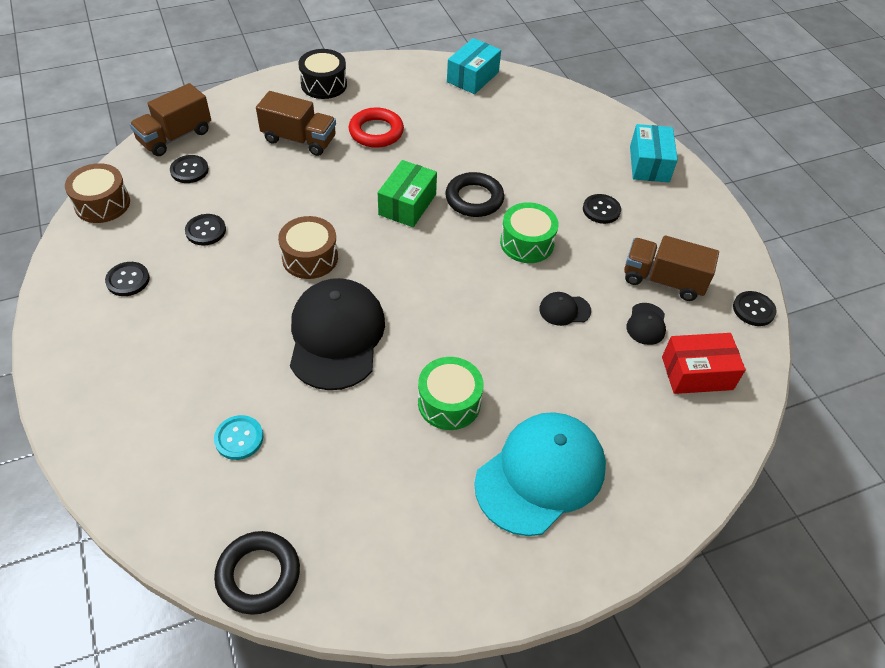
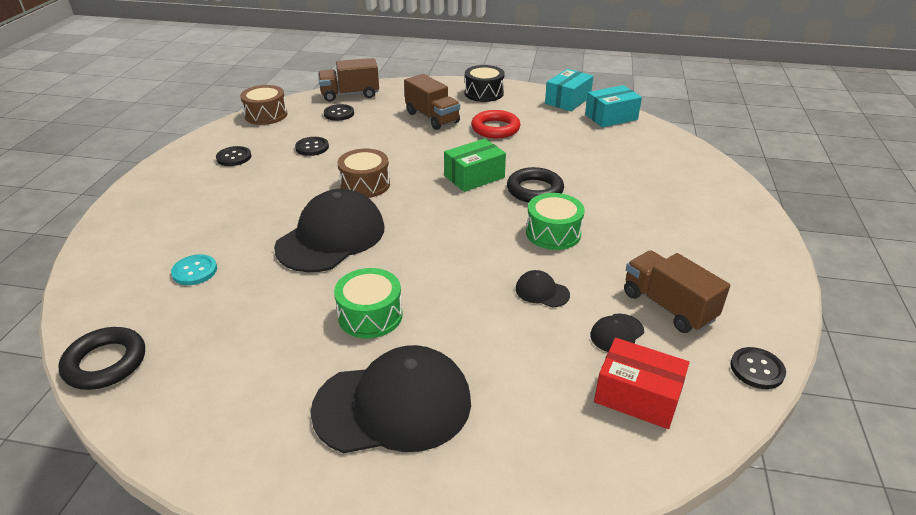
camera: 35 degrees right, 15 degrees down
turquoise cap [474,412,606,536] -> black cap [310,345,471,453]
black button [583,194,621,224] -> none
turquoise box [630,124,678,182] -> turquoise box moved to [545,69,593,111]

